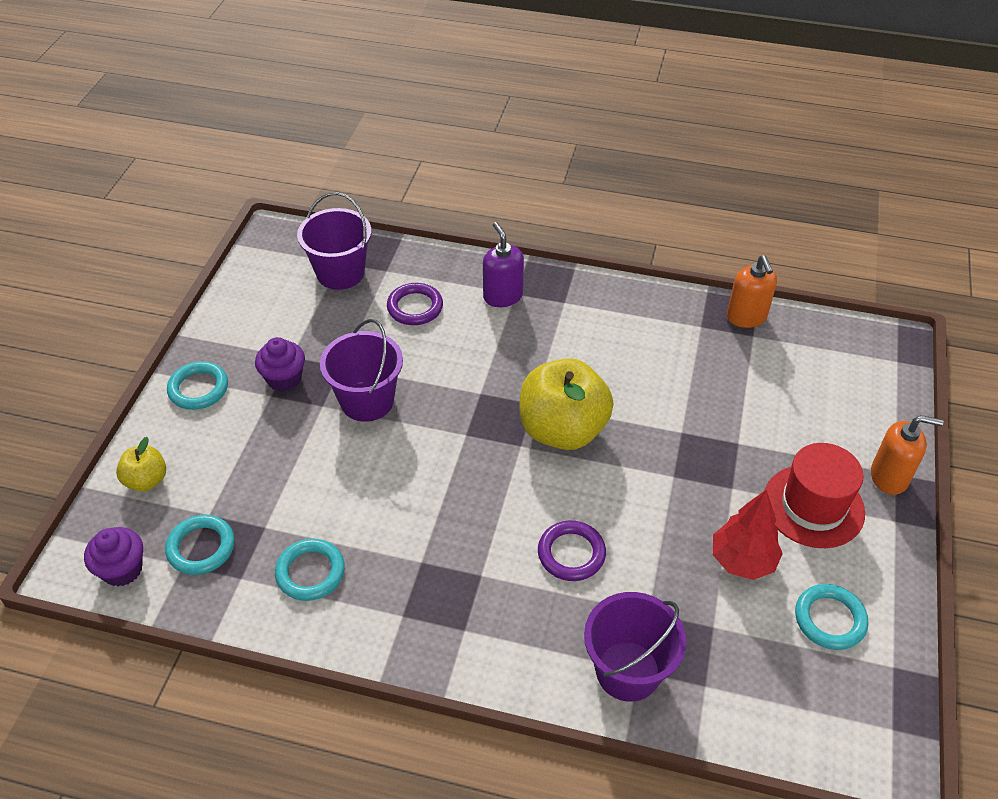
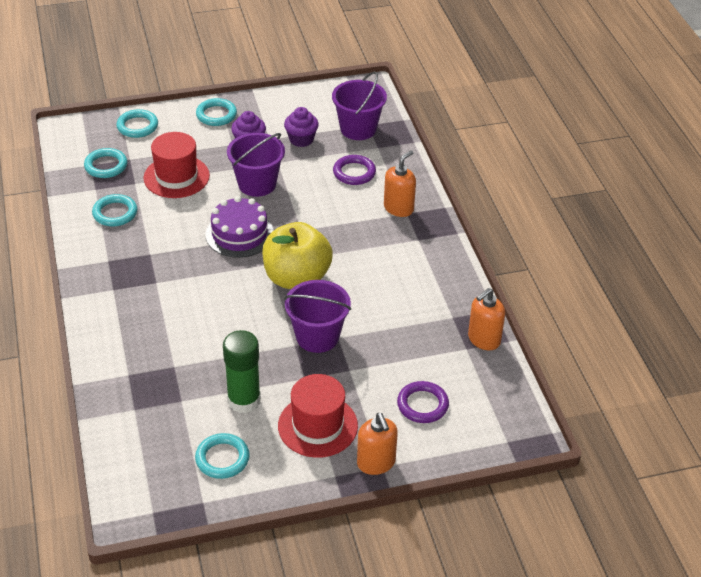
camera: 60 degrees right, 5 degrees down
purple cupcake [84,527,143,587] -> purple cupcake moved to [284,107,319,147]
yellow apple [116,437,166,492] -> turquoise ring [116,109,158,138]
purple soap dispenser [483,222,524,307] -> orange soap dispenser [384,150,416,217]
purple ring [538,521,606,581] -> purple ring moved to [397,381,449,423]
purple bucket [584,592,686,702] -> purple bucket moved to [284,280,351,353]
red tree [713,490,783,580] -> green glue stick [223,330,261,413]
none -> red hat [143,132,210,198]
none -> purple cake [205,196,274,258]

